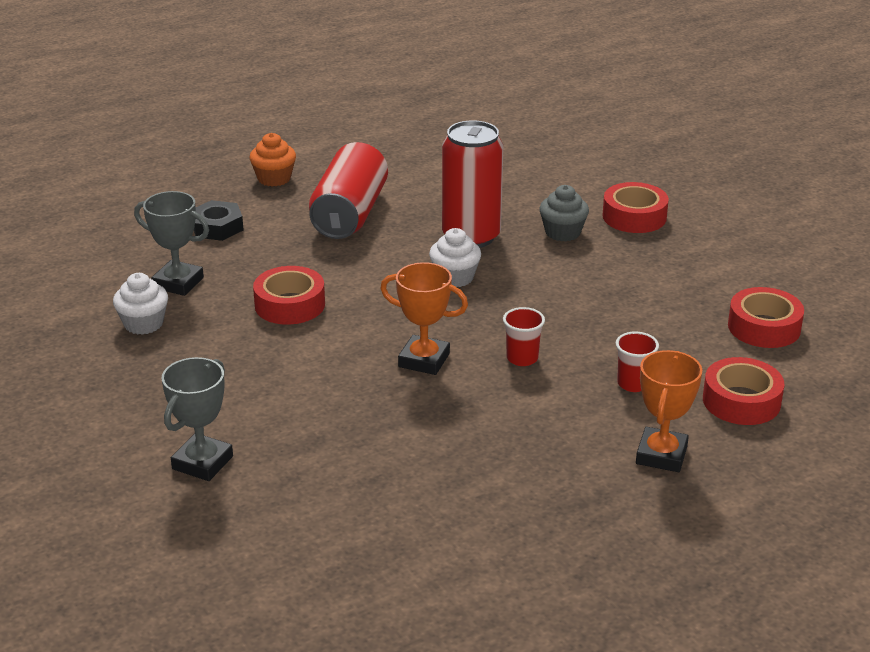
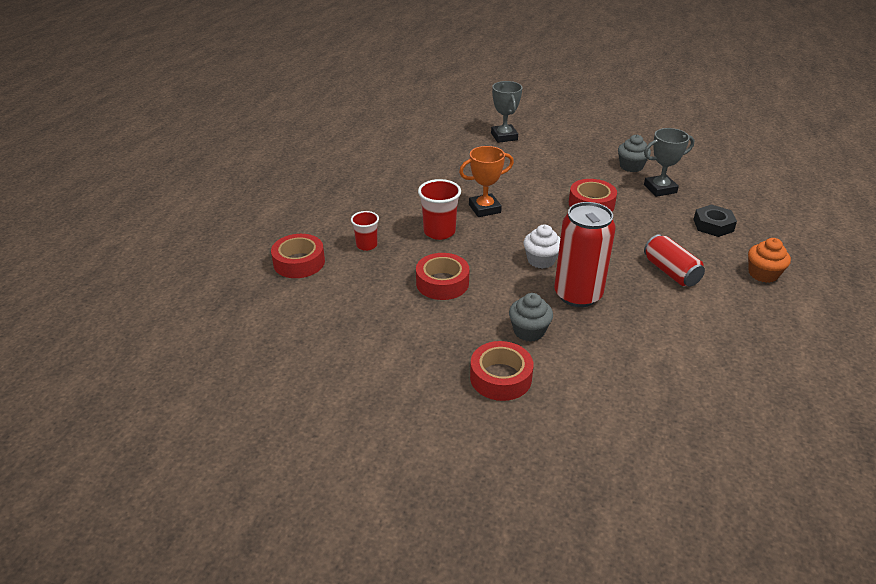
camera: 140 degrees right, 5 degrees up
white cupcake [113,273,168,335] -> grey cupcake [618,135,651,172]
red can [309,142,388,239] -> red can [644,234,705,287], size x0.64
red cup [503,307,545,366] -> red cup [418,179,461,240], size x1.55
orange trophy [636,350,702,472] -> none
red tape [728,287,804,348] -> red tape moved to [416,253,469,300]

